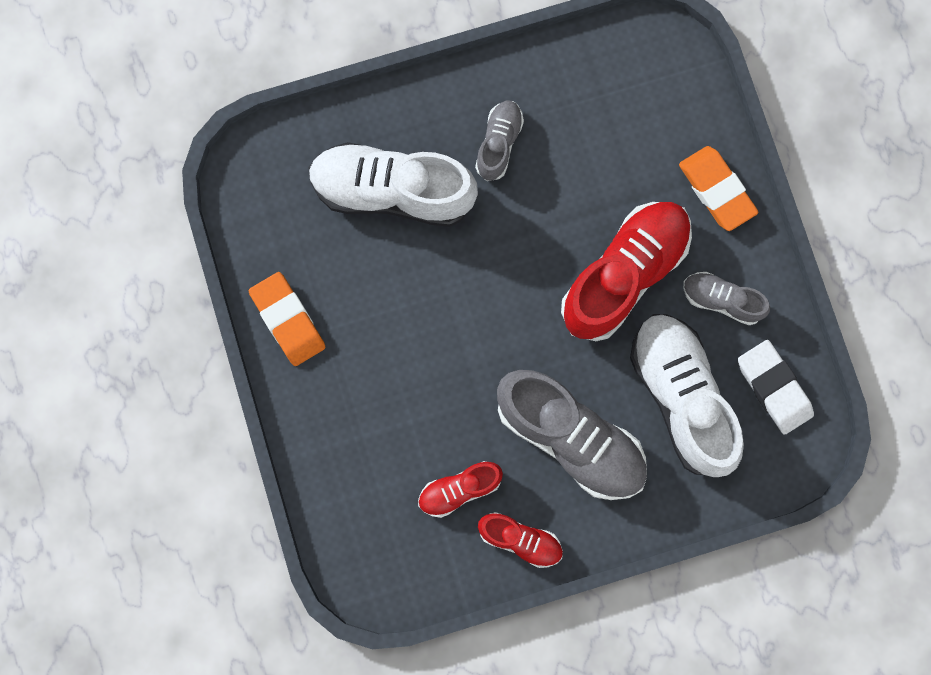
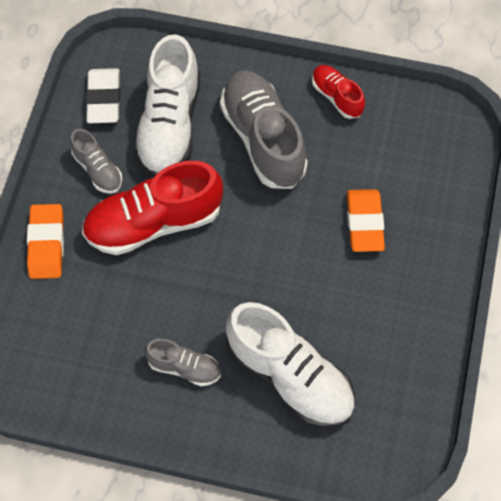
camera: 150 degrees left, 15 degrees down
orange eraser [249,272,325,366] -> orange eraser moved to [347,189,385,252]
red shoe [418,461,503,518] -> none
grey shoe [475,101,524,181] -> grey shoe turned 120 degrees counterclockwise [145,339,221,387]

